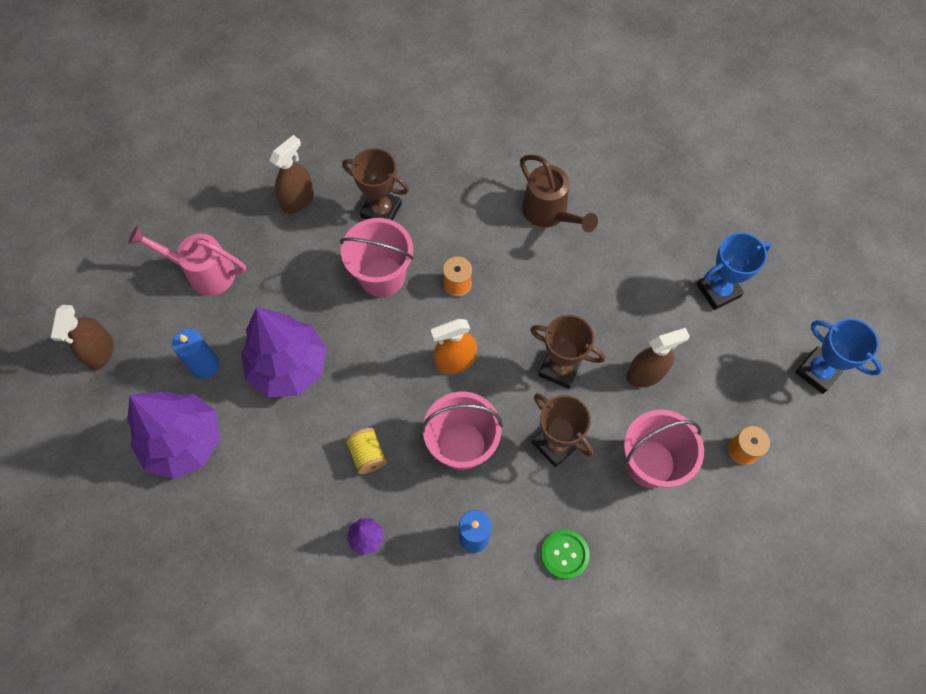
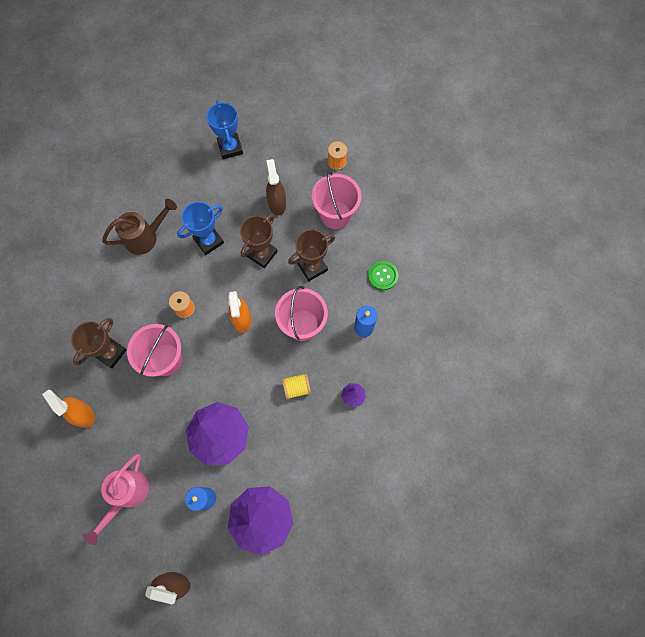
camera: 80 degrees left, 5 degrees up
brown spray bottle [269,135,314,214] -> orange spray bottle [42,390,95,428]
blue trophy [795,318,882,394] -> blue trophy moved to [177,202,224,255]

